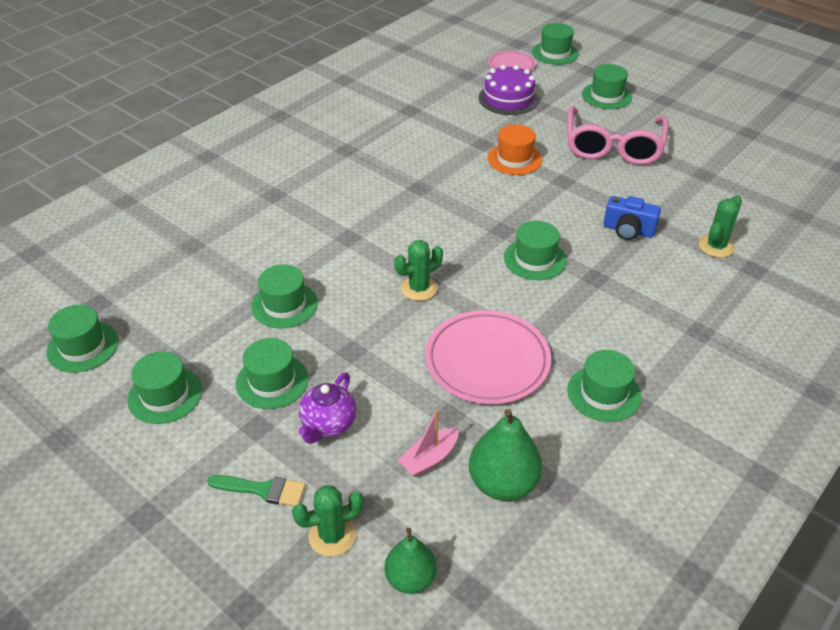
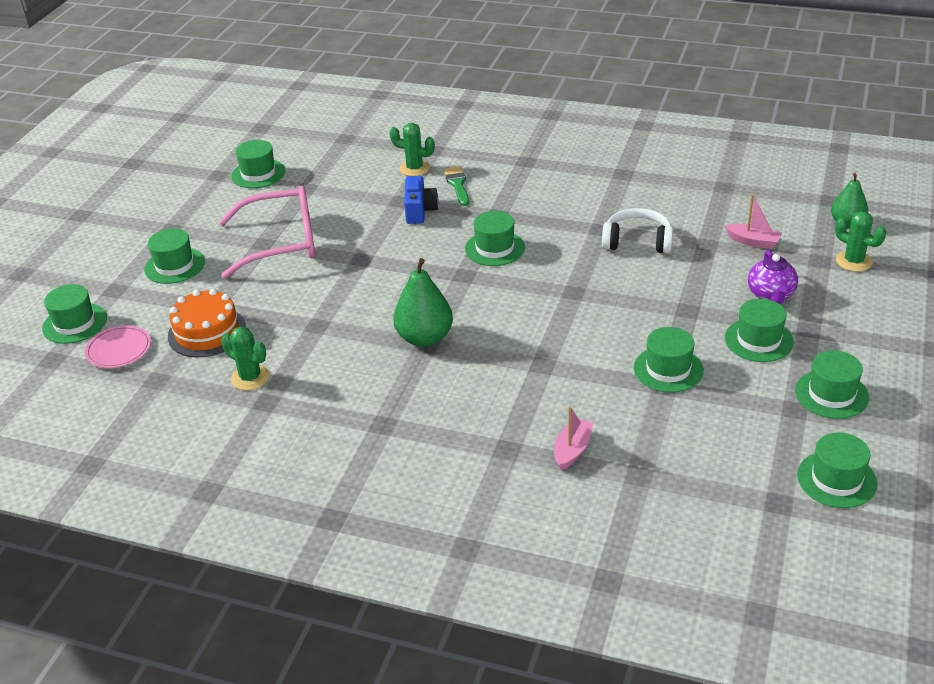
camera: 110 degrees left, 5 degrees down
green brush [207,475,306,506] -> green brush moved to [444,166,469,206]
purple teapot [298,372,357,444] -> purple teapot turned 90 degrees clockwise [748,250,798,304]
green cactus [394,240,443,301] -> green cactus moved to [221,327,270,390]
pink plate [425,310,551,404] -> white headphones [602,208,673,254]
green pear [469,409,542,501] -> green pear moved to [393,258,453,347]
purple cake [479,65,539,115] -> orange cake [168,289,246,357]
orange hat [487,124,542,175] -> none
green hat [567,350,641,422] -> green hat moved to [231,140,286,188]
none -> pink boat [554,406,594,470]

